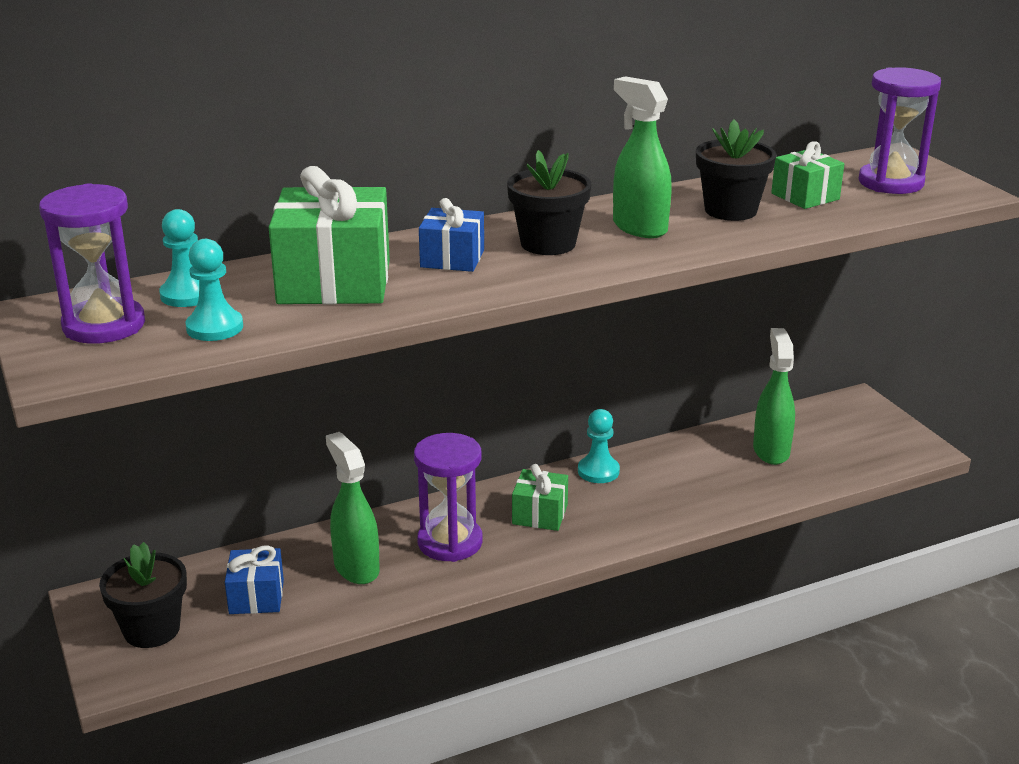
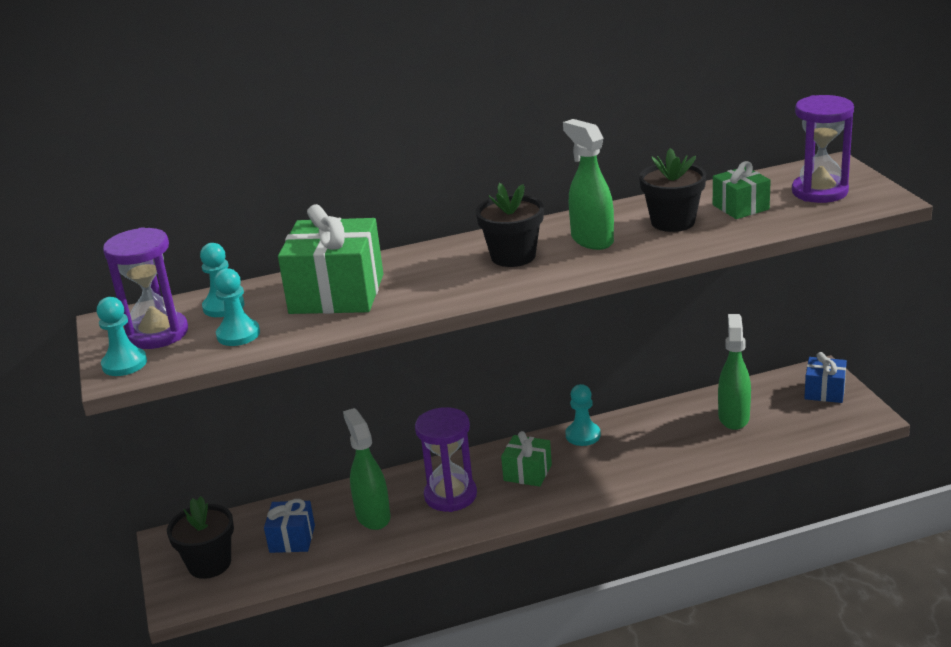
camera: 10 degrees right, 0 degrees up
blue gift [419,198,484,272] -> blue gift moved to [804,352,847,403]
none -> turquoise pawn [97,297,147,376]

